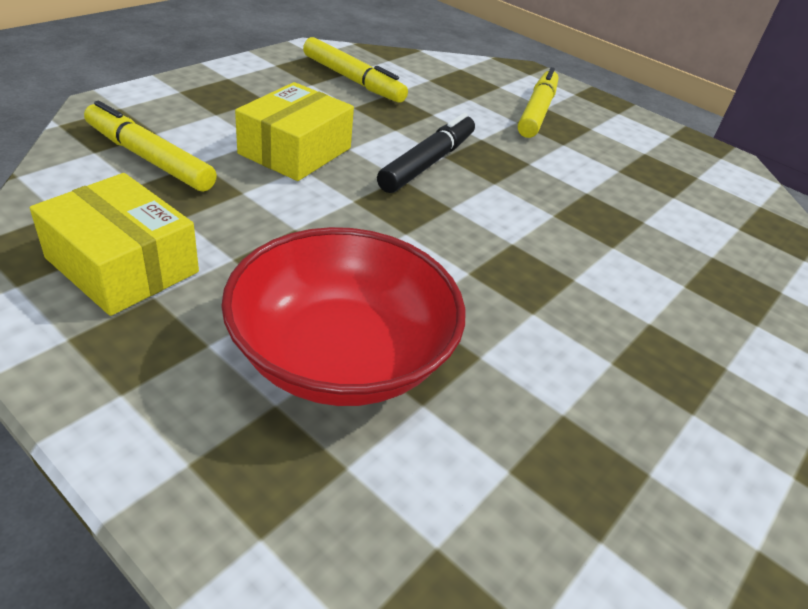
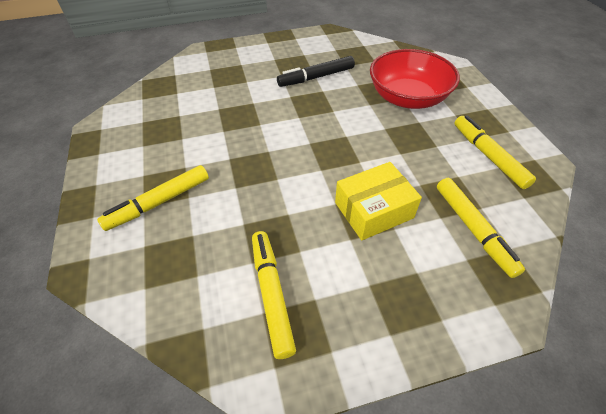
camera: 140 degrees left, 10 degrees up
yellow box [30,173,199,316] -> yellow marker [454,116,536,189]
black marker [377,113,475,193] -> black marker moved to [277,56,355,87]

